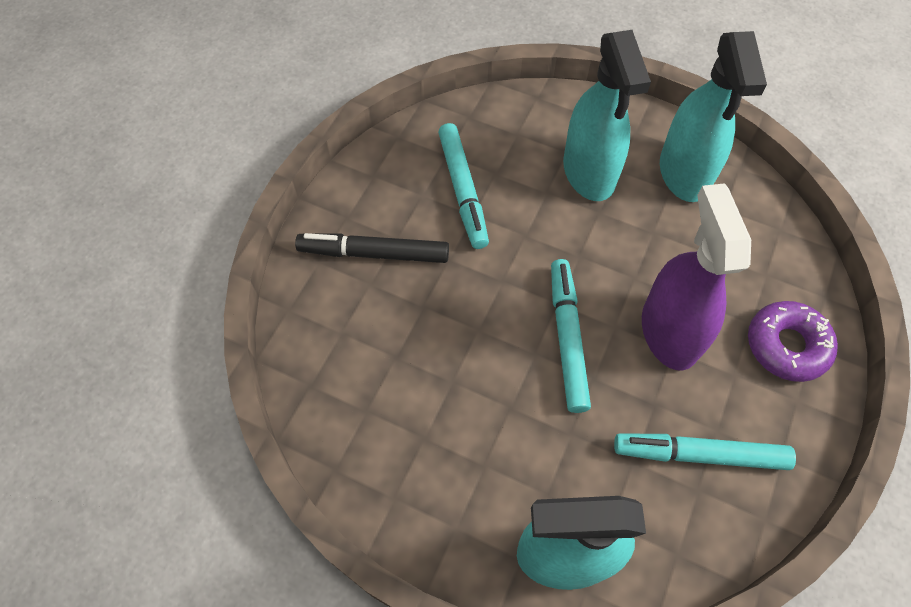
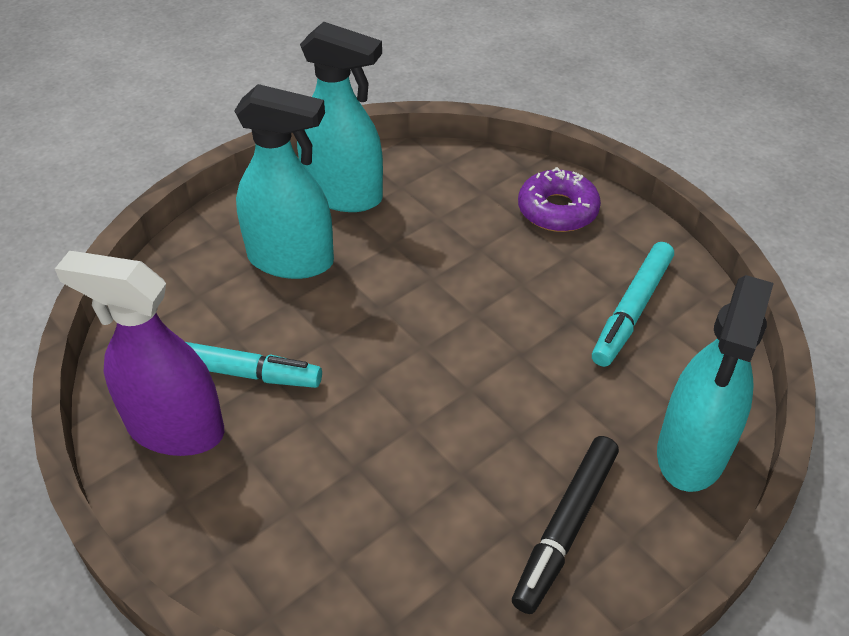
camera: 65 degrees left, 15 degrees down
black marker [295,233,449,263] -> black marker moved to [512,436,619,614]
turquoise marker [551,259,591,413] -> none
purple spray bottle [642,183,751,371] -> purple spray bottle moved to [55,251,224,456]

